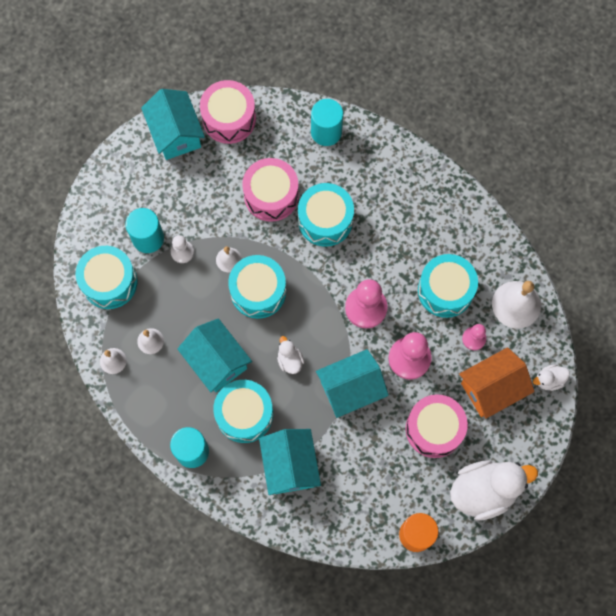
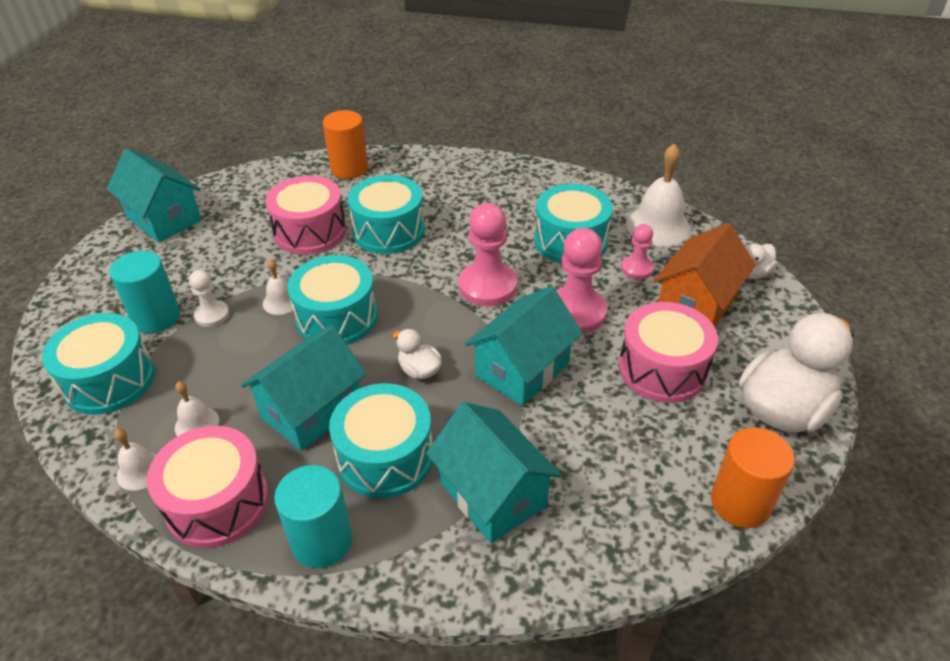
camera: 25 degrees left, 30 degrees down
turquoise house [177,318,252,393] -> turquoise house turned 75 degrees counterclockwise [241,325,366,451]
pink drum [200,80,256,144] -> pink drum moved to [147,426,269,548]
turquoise cylinder [311,99,343,146] -> orange cylinder [323,110,368,179]

